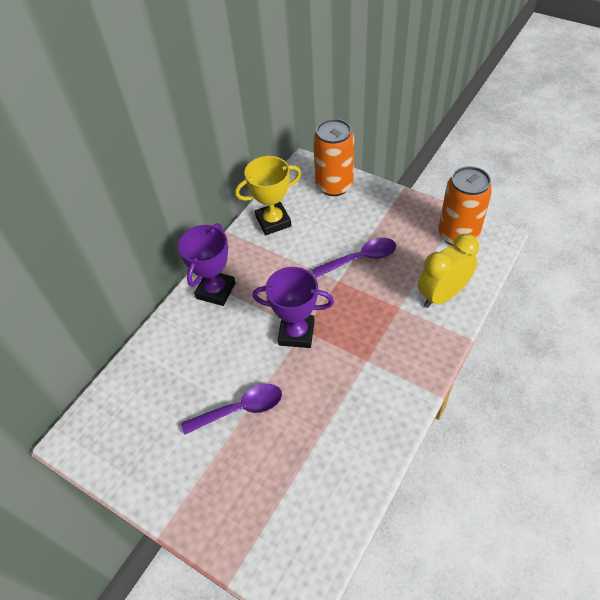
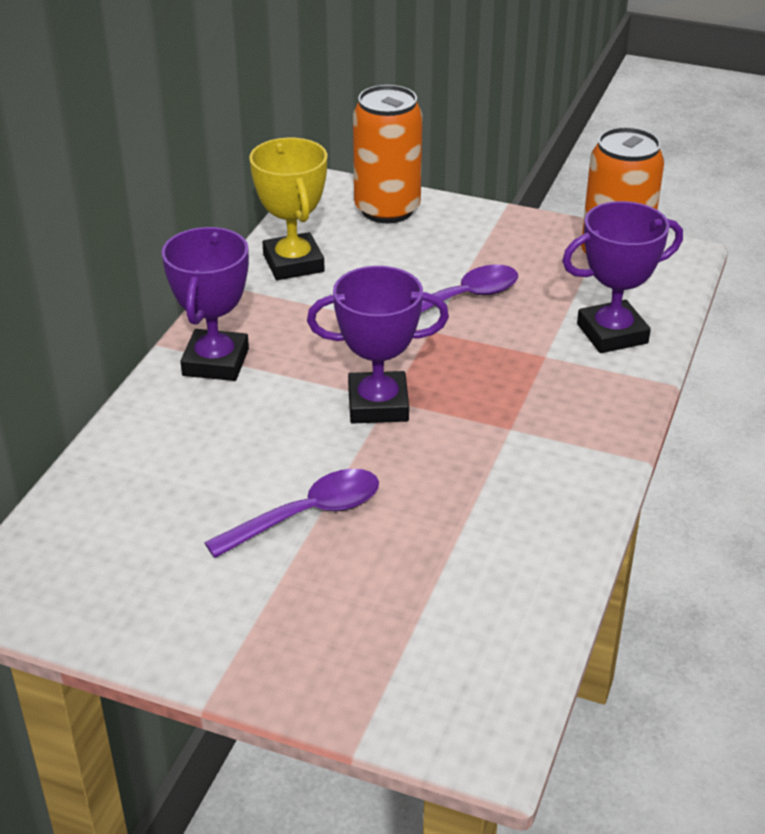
camera: 15 degrees left, 15 degrees down
yellow trophy [235,156,301,235] -> yellow trophy turned 75 degrees counterclockwise [249,138,327,280]
yellow clock [418,234,479,308] -> purple trophy [562,201,683,353]

